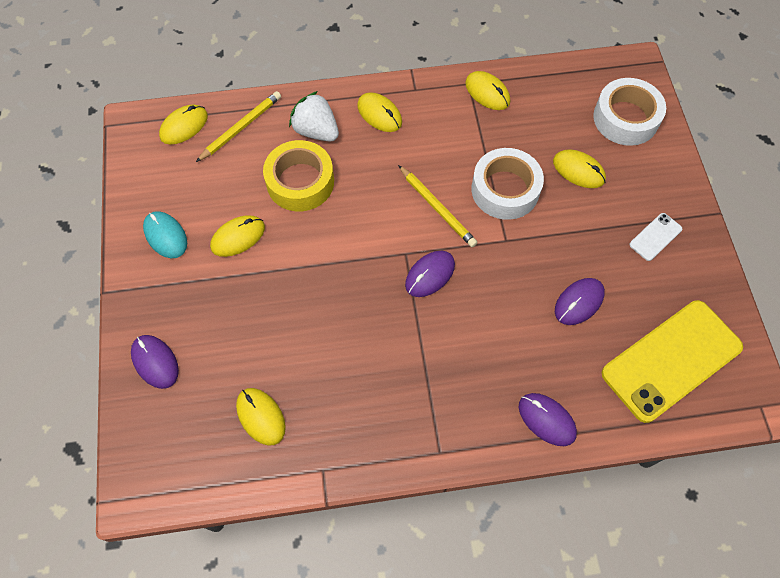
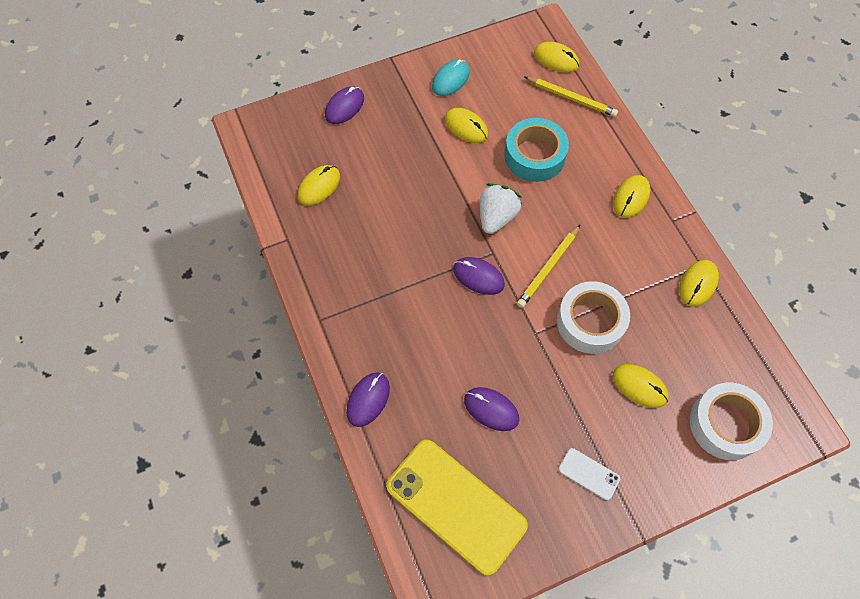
camera: 75 degrees right, 0 degrees up
yellow tape [263,140,334,212] -> turquoise tape [504,118,569,182]
white strawberry [289,91,339,141] -> white strawberry moved to [480,183,522,234]
yellow mouse [553,150,606,188] -> yellow mouse turned 75 degrees counterclockwise [613,364,669,408]

